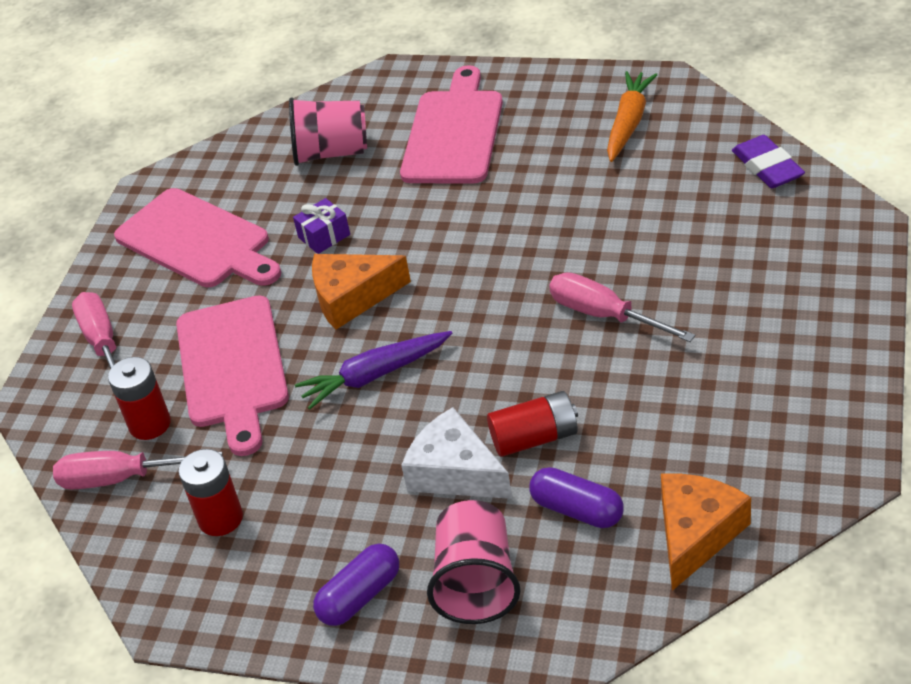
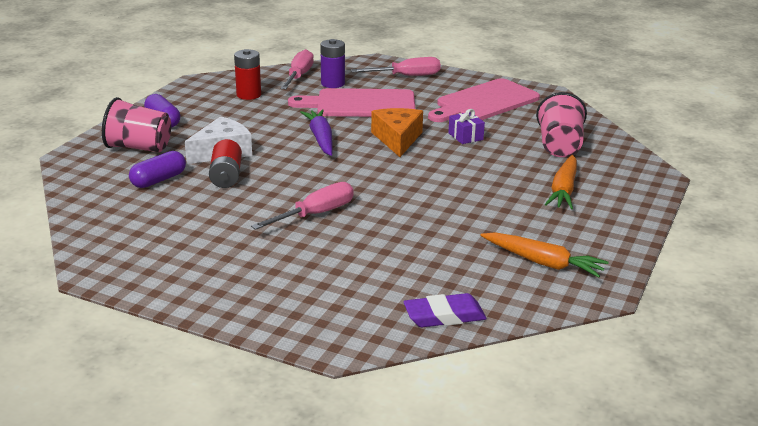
camera: 95 degrees right, 15 degrees down
red battery [108,357,171,440] -> purple battery [320,39,345,88]
pink cutting board [400,65,503,183] -> orange carrot [545,155,577,209]
orange cheese [661,473,751,591] -> none

